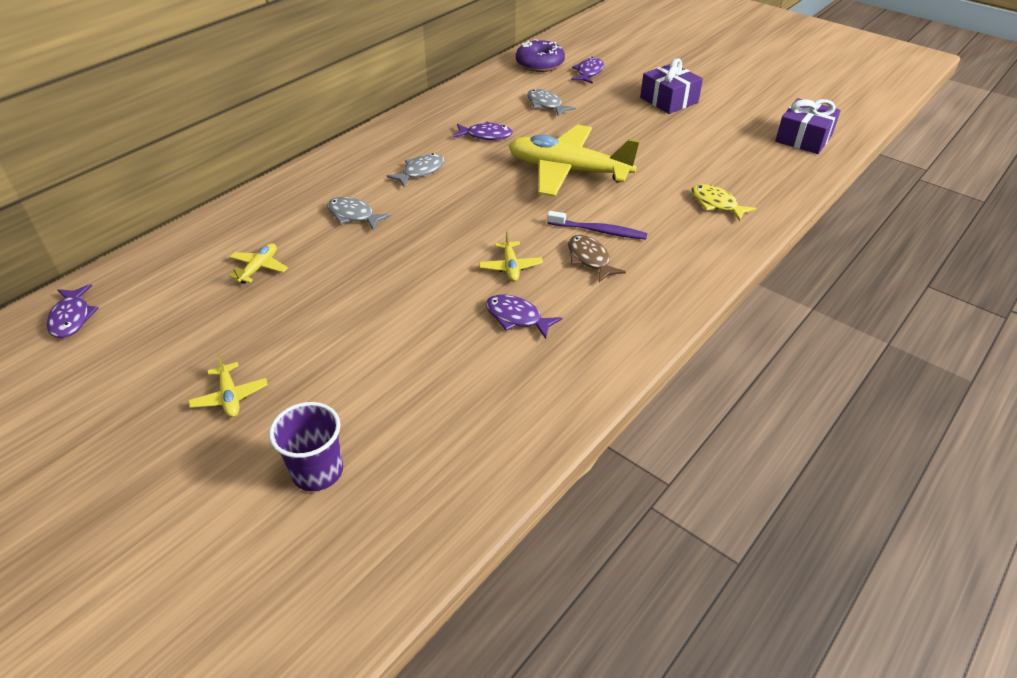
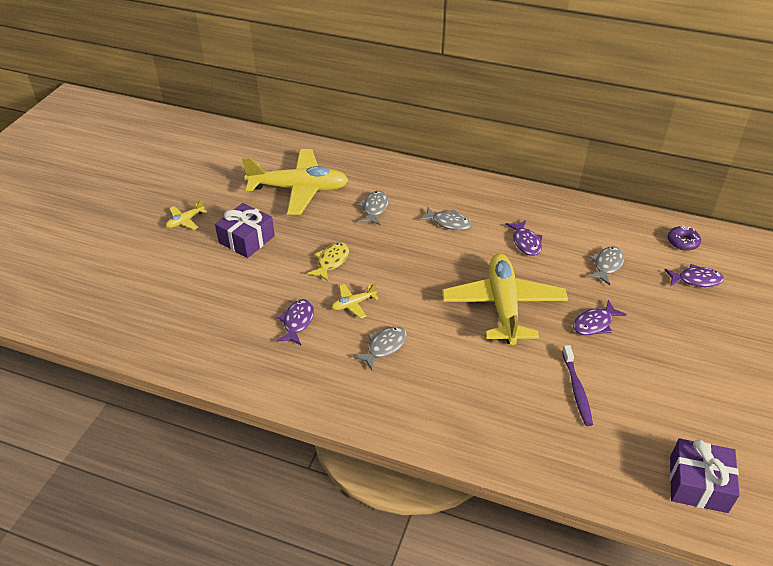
camera: 70 degrees right, 0 degrees up
purple fish [47,284,98,338] -> purple fish moved to [573,300,627,335]
yellow plane [229,243,288,284] -> yellow plane [242,149,348,215], size x2.44
purple cup [269,402,343,491] -> none
purple donut [516,39,565,72] -> purple donut [668,226,701,251], size x0.62
purple toothbrush [547,211,647,240] -> purple toothbrush moved to [562,345,593,426]
brown fish [568,235,626,282] -> grey fish [353,326,407,370]
purple gift [640,58,703,114] -> purple gift moved to [215,203,275,258]
yellow fish [691,184,756,221] -> yellow fish moved to [307,242,349,281]

